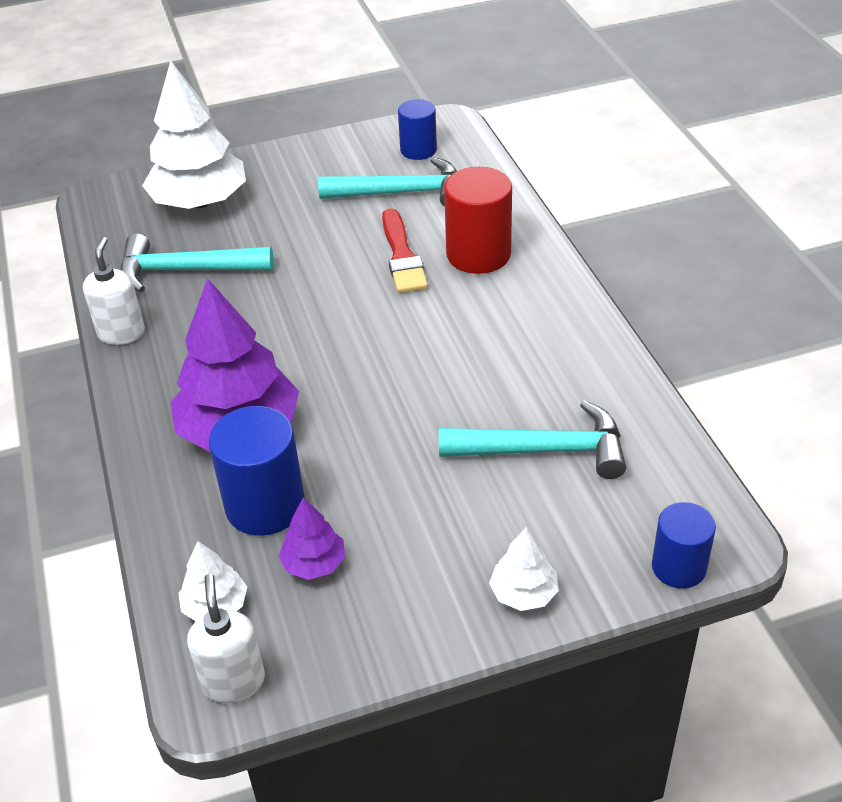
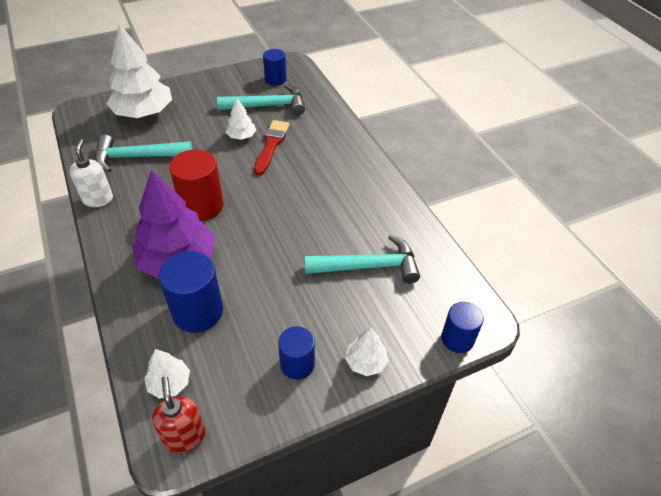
camera: 10 degrees left, 5 degrees up
white soap dispenser [187,574,265,703] -> red soap dispenser [152,376,206,453]
purple tree [278,498,345,580] -> none
red brush [382,208,428,293] -> red brush turned 150 degrees counterclockwise [254,120,289,176]
red cylinder [444,167,512,274] -> red cylinder moved to [169,149,224,221]
none -> white tree [225,98,256,140]
none -> blue cylinder [278,326,315,380]

